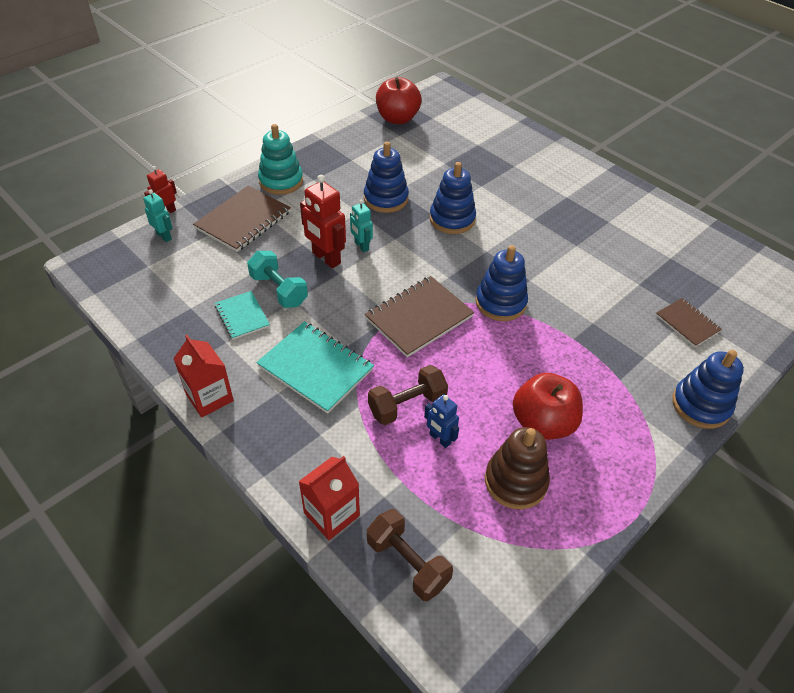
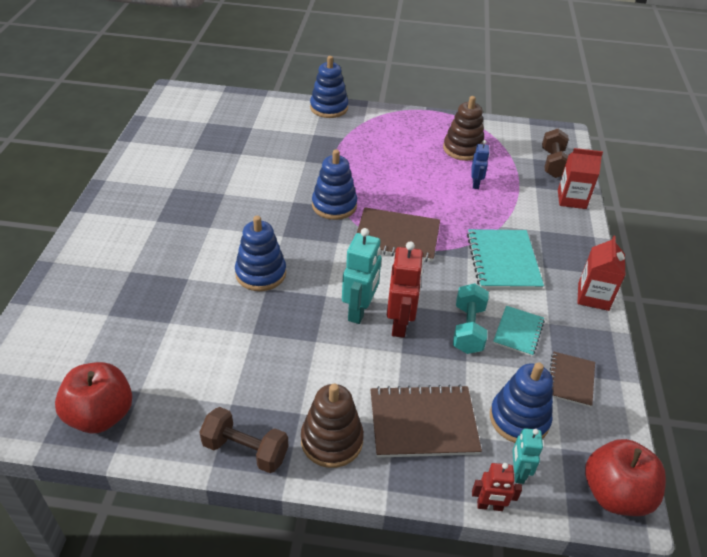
camera: 130 degrees left, 5 degrees down
turquoise stacking toy [258,124,303,195] -> brown stacking toy [301,384,364,468]
turquoise robot [350,200,373,252] -> turquoise robot [342,228,381,324], size x1.70
blue stacking toy [364,142,409,213] -> blue stacking toy moved to [490,362,553,443]
brown dumbbell [368,365,448,425] -> brown dumbbell moved to [199,407,288,473]
red apple [513,373,583,440] -> red apple moved to [585,439,666,516]
brown notebook [656,298,722,347] -> brown notebook moved to [550,352,595,407]

